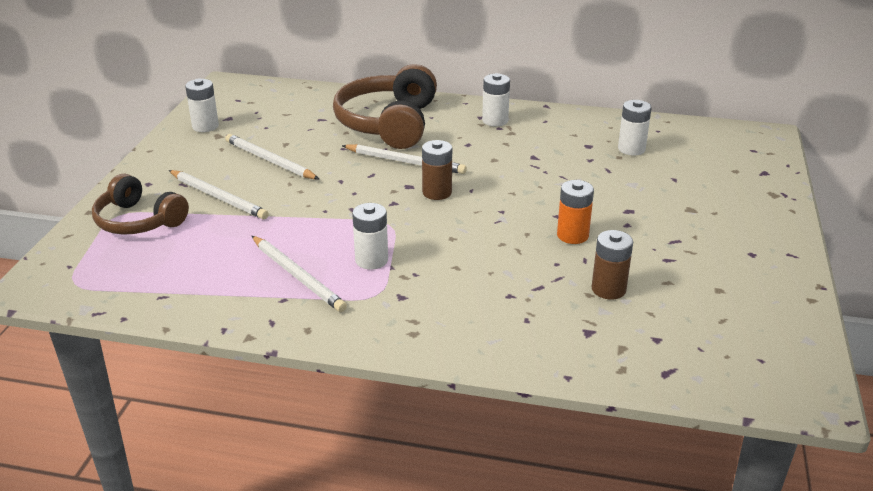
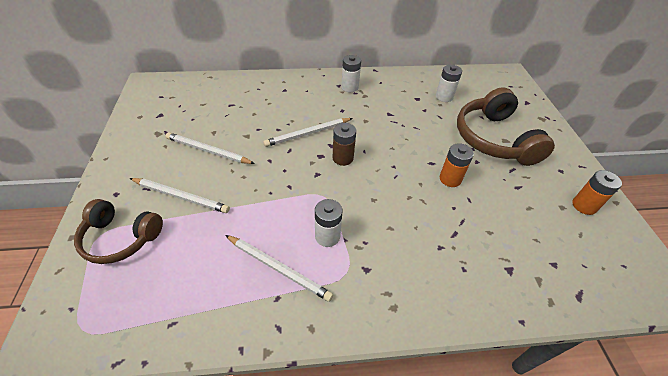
camera: 20 degrees left, 15 degrees up
white battery [185,79,219,132] -> none
brown headphones [333,64,437,149] -> brown headphones moved to [457,87,555,166]
white pencil [342,144,467,174] -> white pencil turned 150 degrees clockwise [263,118,353,147]
brown battery [592,230,633,300] -> none
none -> orange battery [572,170,622,215]

